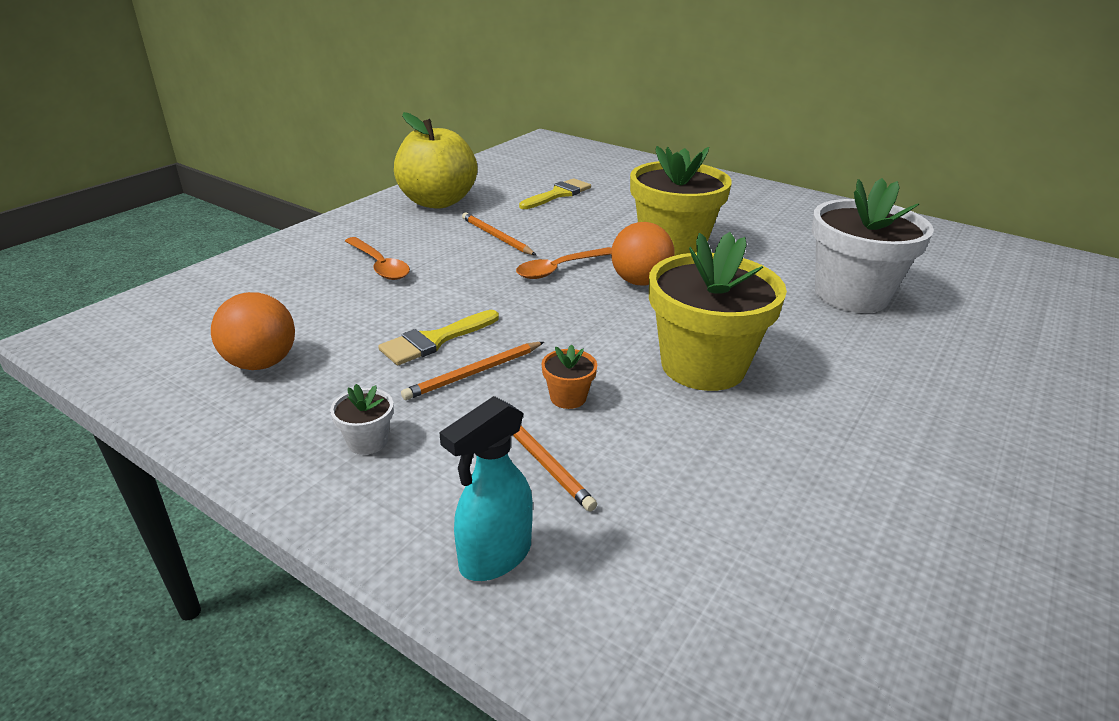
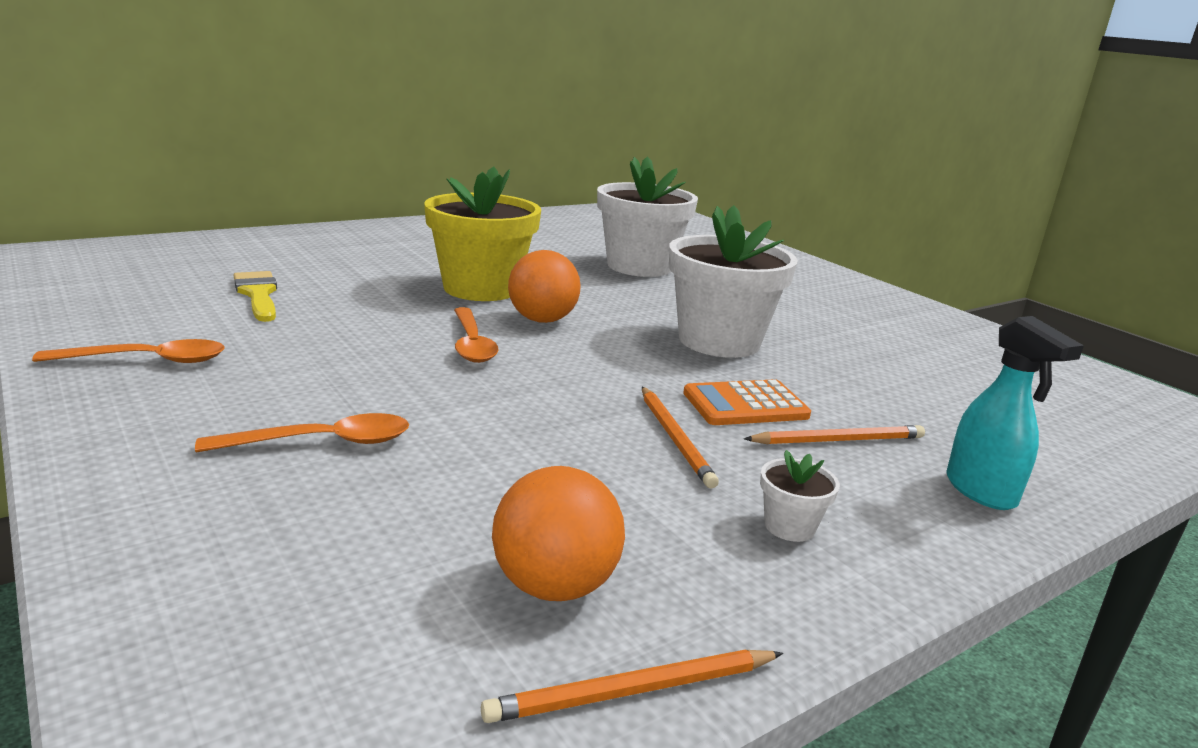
camera: 70 degrees left, 10 degrees down
yellow brush [378,310,499,365] -> none
yellow apple [394,112,477,209] -> orange spoon [32,339,225,363]
orange pencil [462,212,536,255] -> orange pencil moved to [481,650,783,723]
orange flower pot [541,345,597,409] -> orange calculator [683,379,811,425]
yellow flower pot [649,232,787,391] -> white flower pot [669,205,798,358]

